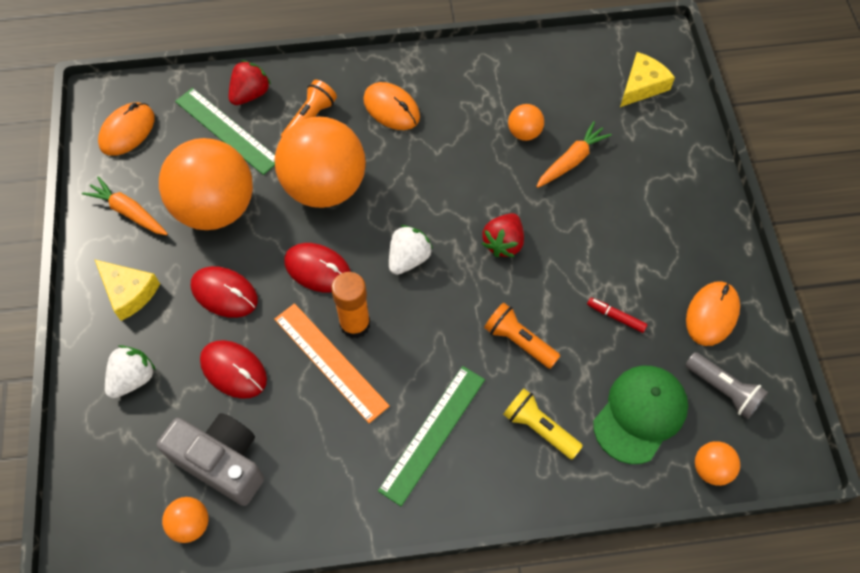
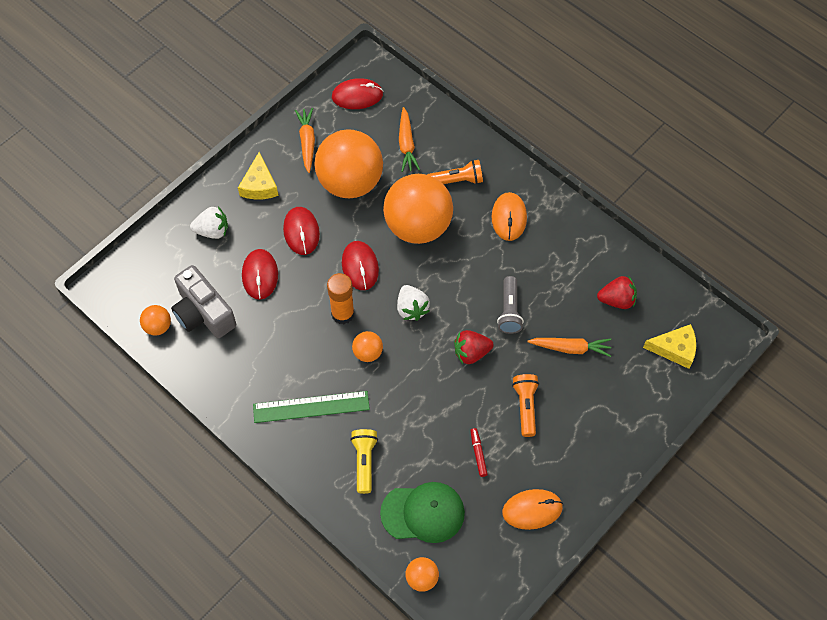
camera: 50 degrees right, 0 degrees up
orange mouse [98,102,155,156] -> red mouse [332,78,383,109]
grey camera [157,413,264,506] -> grey camera turned 150 degrees clockwise [171,265,236,338]
green ruler [175,88,275,175] -> orange carrot [399,107,420,172]
red strawberry [229,60,271,105] -> red strawberry moved to [597,276,637,309]
orange ruler [274,303,390,423] -> none
white strawberry [389,225,433,275] -> white strawberry turned 75 degrees clockwise [397,285,430,321]
orange flashlight [484,303,560,369] -> orange flashlight moved to [512,374,539,437]
orange ball [508,104,544,141] -> orange ball moved to [352,331,383,362]
grey flashlight [685,352,768,419] -> grey flashlight moved to [497,276,524,334]

